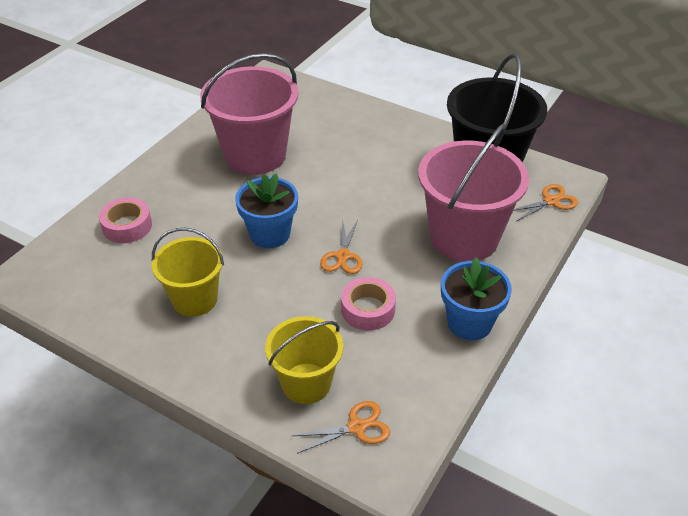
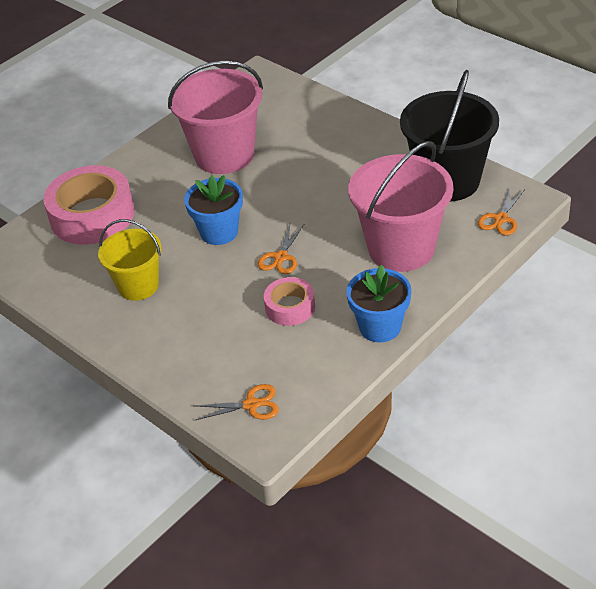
camera: 15 degrees right, 0 degrees up
pink tape [99,197,152,243] -> pink tape [43,165,134,245], size x1.87
yellow bucket [265,316,343,404] -> none
orange scissors [513,184,578,222] -> orange scissors turned 135 degrees clockwise [478,187,525,235]

